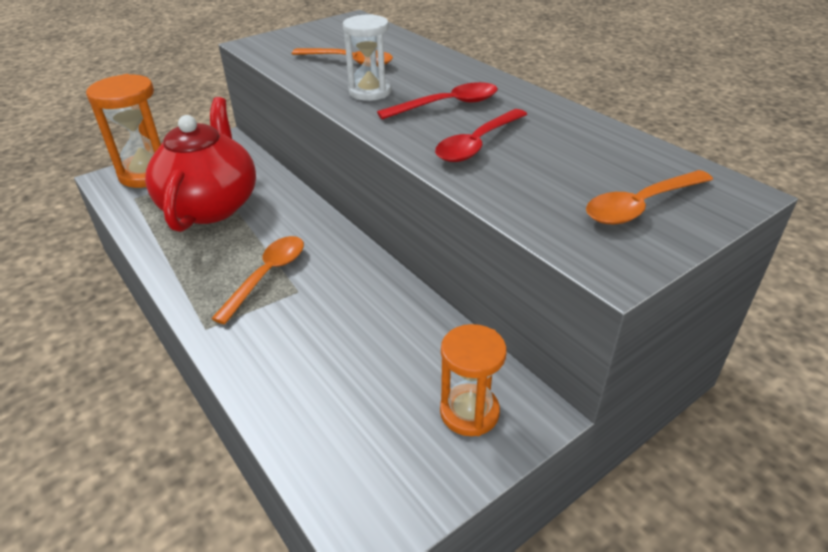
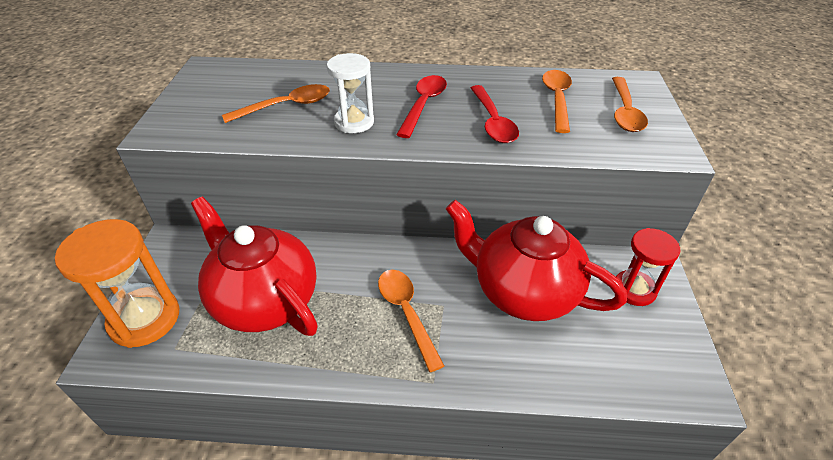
camera: 50 degrees left, 5 degrees up
orange hourglass [440,324,507,436] -> red hourglass [616,228,681,306]
none -> red teapot [446,200,627,321]
none -> orange spoon [542,70,572,133]

